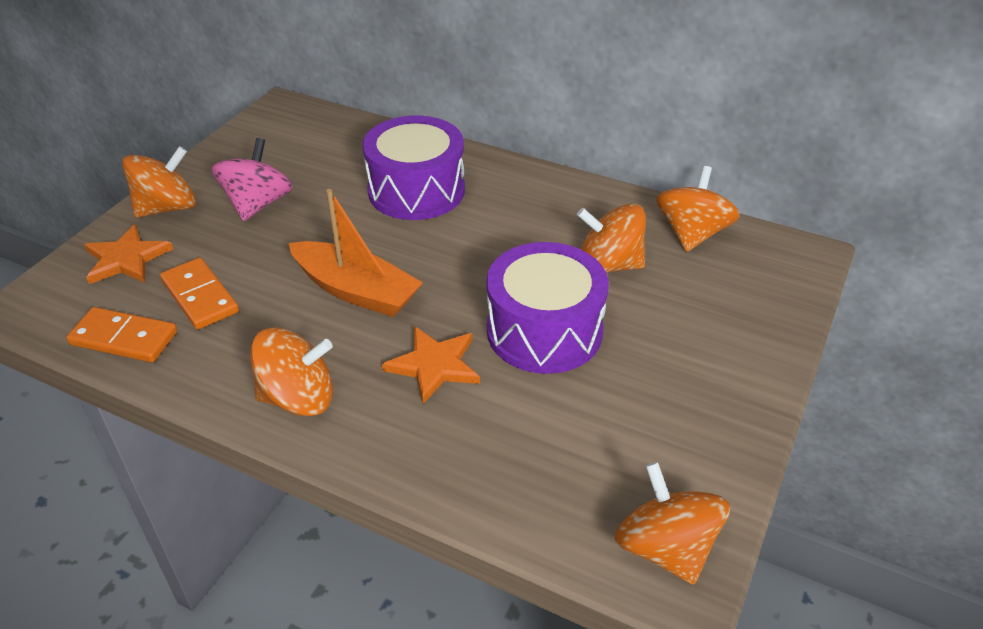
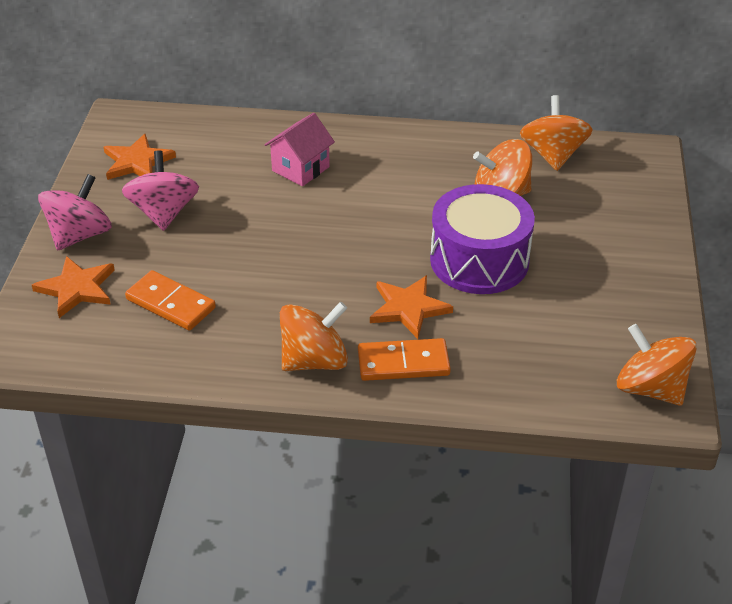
camera: 20 degrees left, 0 degrees up
orange domino [66,307,177,362] -> orange domino moved to [358,338,451,381]
orange spinning top [122,146,196,218] -> pink spinning top [38,174,112,251]
orange boat [288,189,423,317] -> none
purple drum [363,116,465,220] -> pink house [264,113,335,186]
none -> orange star [104,134,176,180]

